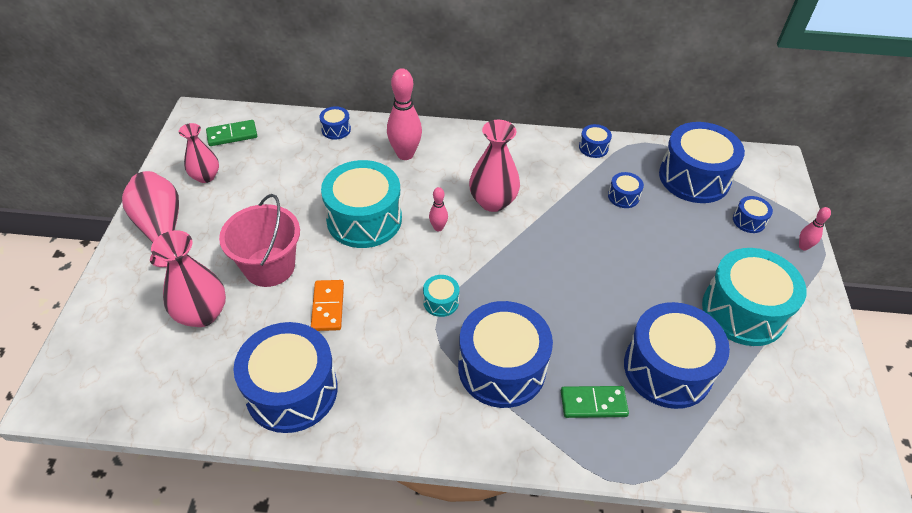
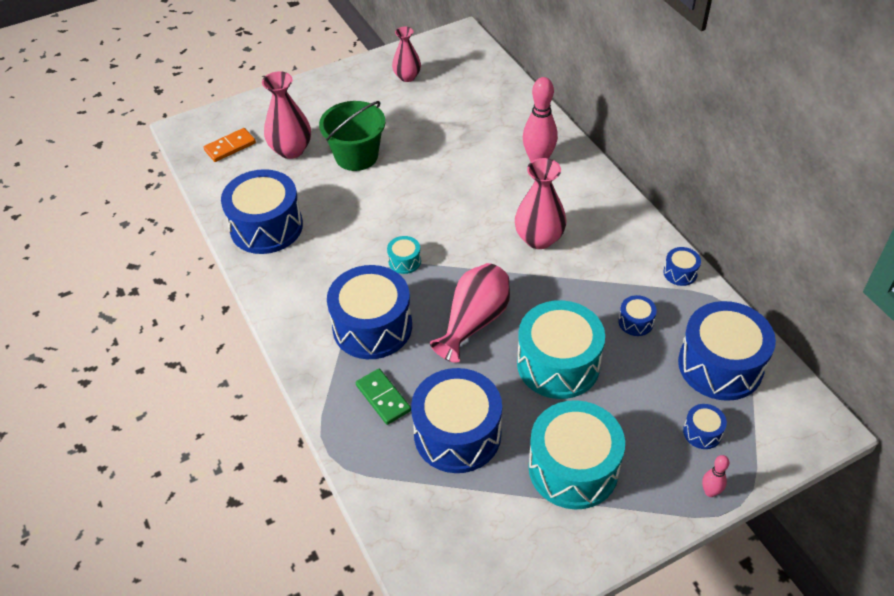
camera: 60 degrees right, 0 degrees up
pink vase [122,171,179,267] -> pink vase moved to [430,263,510,363]
green domino [206,120,257,146] -> none
pink bucket [219,194,300,287] -> green bucket [319,101,385,171]
orange domino [311,280,344,331] -> orange domino moved to [203,128,256,162]
blue drum [319,106,351,140] -> none
turquoise drum [321,160,402,248] -> turquoise drum moved to [517,300,605,399]
pink bowling pin [429,187,448,232] -> none

